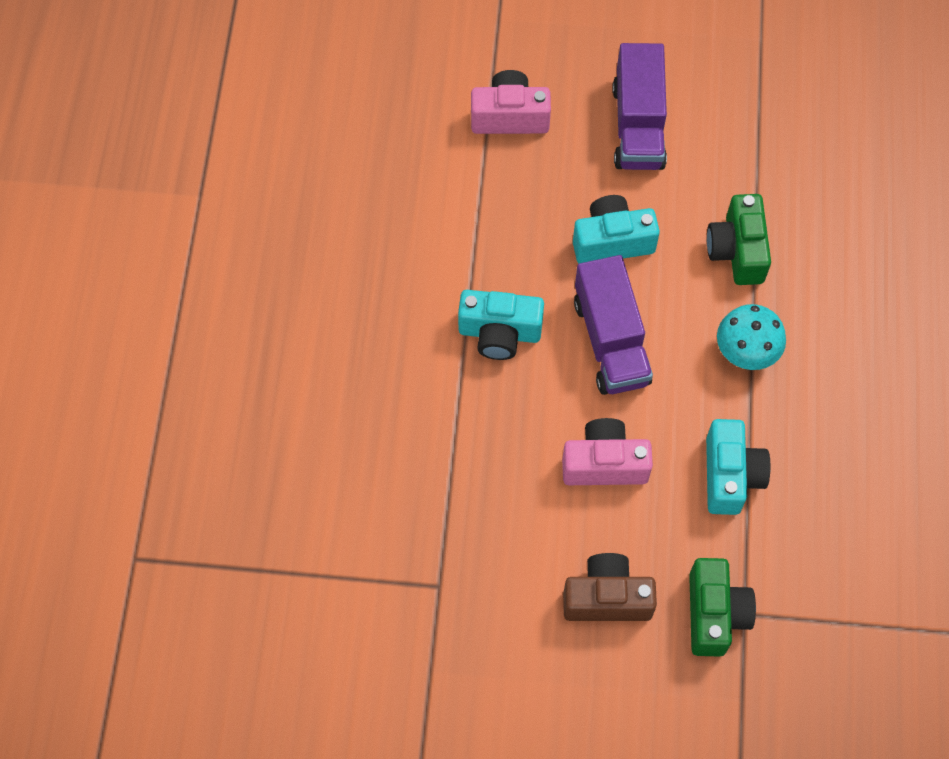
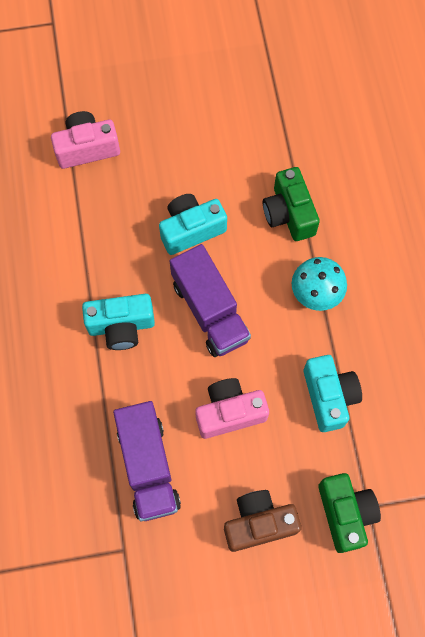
camera: 15 degrees left, 5 degrees up
purple truck [612,43,667,170] -> purple truck moved to [113,401,181,521]

